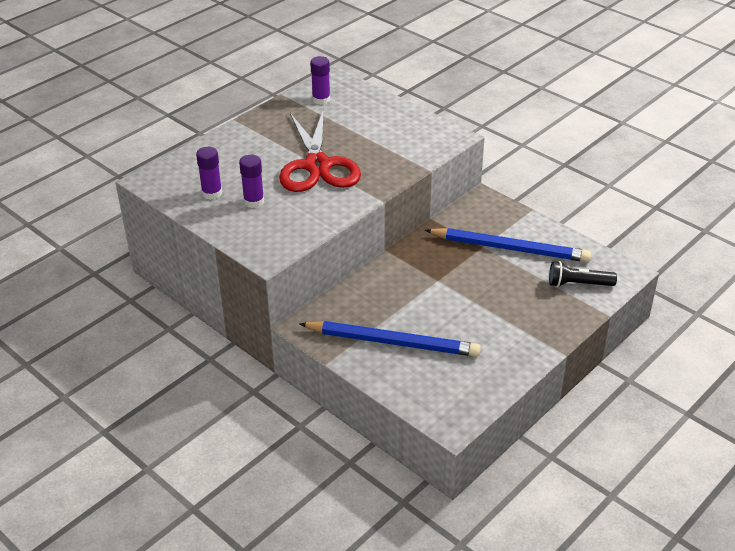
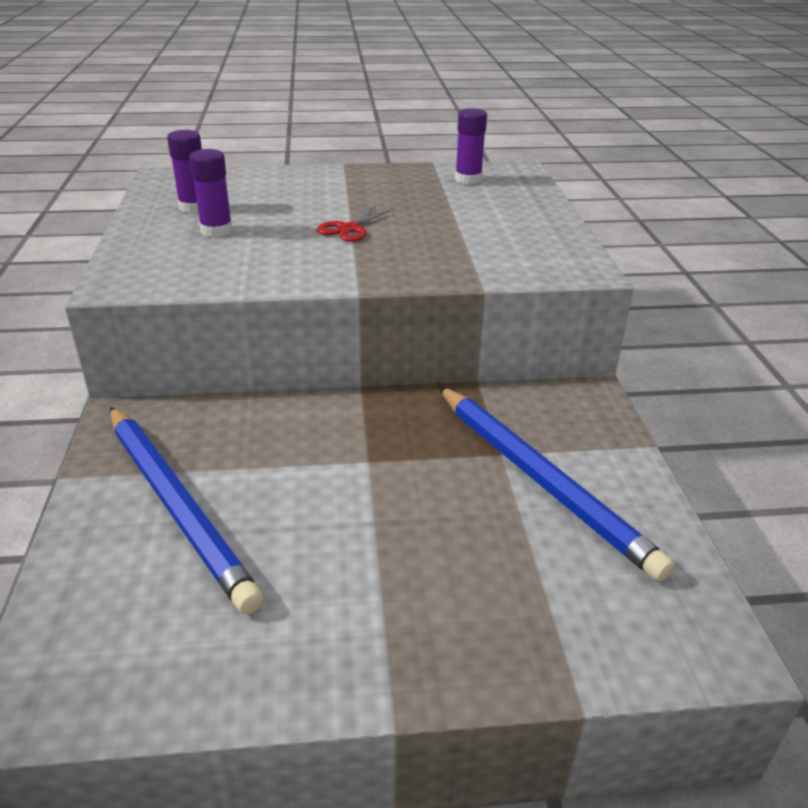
camera: 40 degrees right, 5 degrees down
red scissors [279,108,361,192] -> red scissors [317,206,394,242], size x0.41
black flashlight [549,261,617,287] -> none

